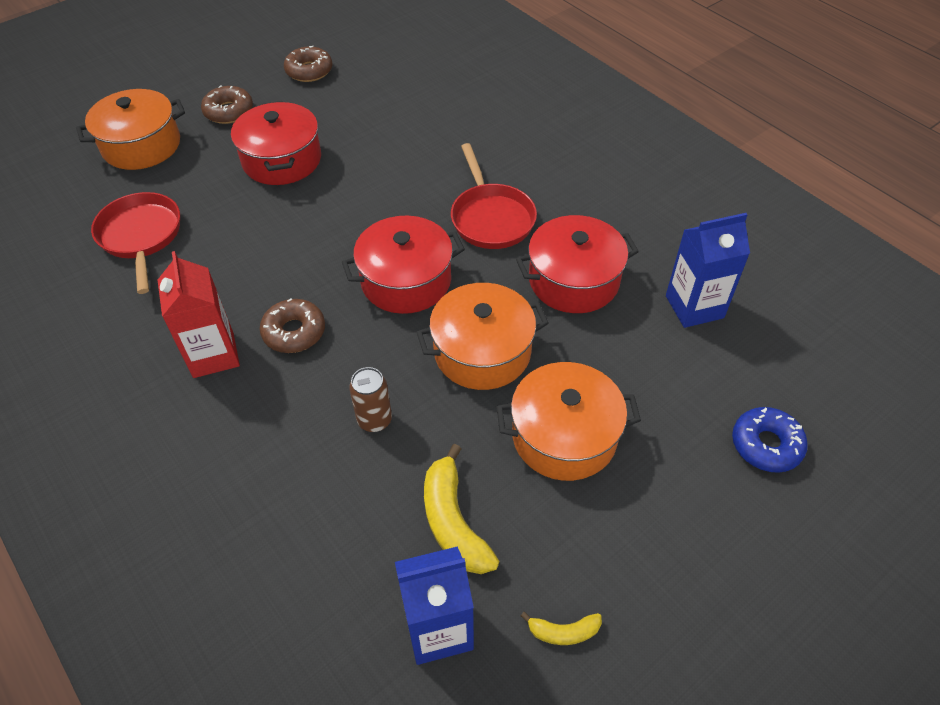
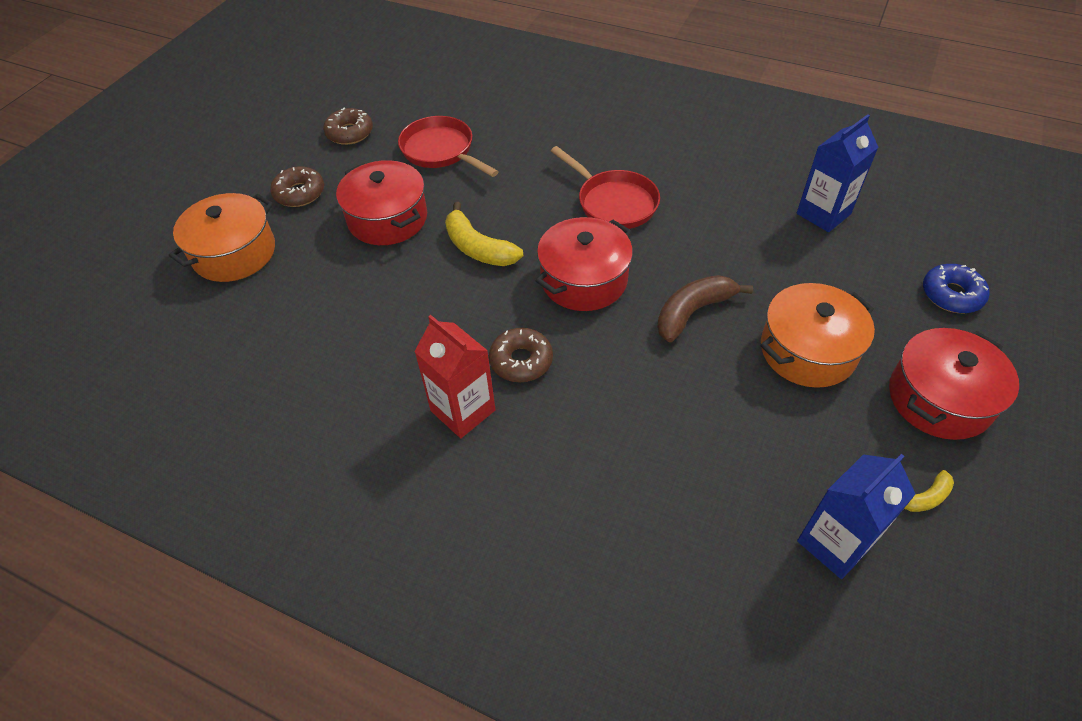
camera: 25 degrees left, 0 degrees up
red pan [91,192,180,294] -> red pan moved to [398,116,499,177]
brown can [349,367,392,432] -> none
orange pot [416,283,549,390] -> brown banana [657,275,753,342]
yellow banana [424,444,499,574] -> yellow banana moved to [445,202,523,266]
red pot [516,215,639,313] -> red pot moved to [889,328,1019,440]

